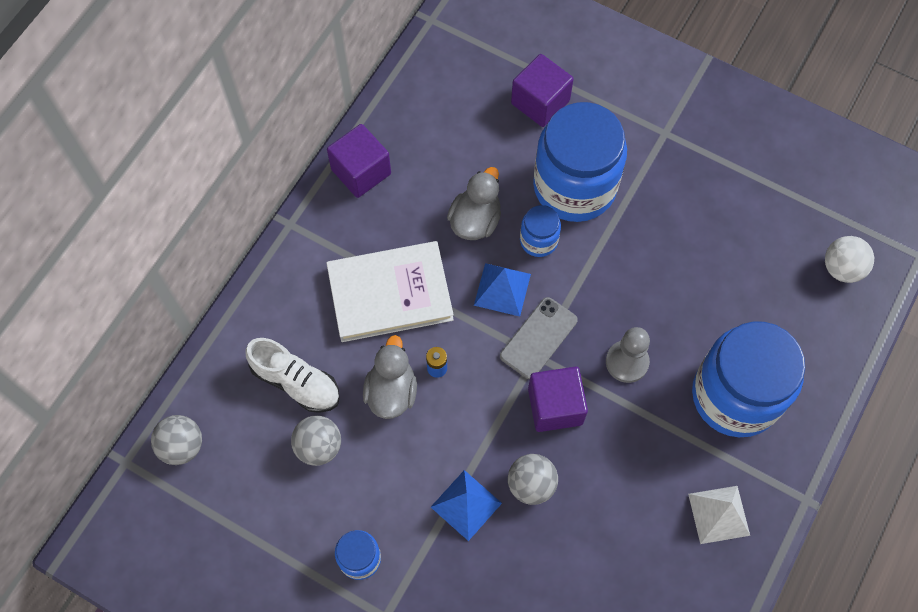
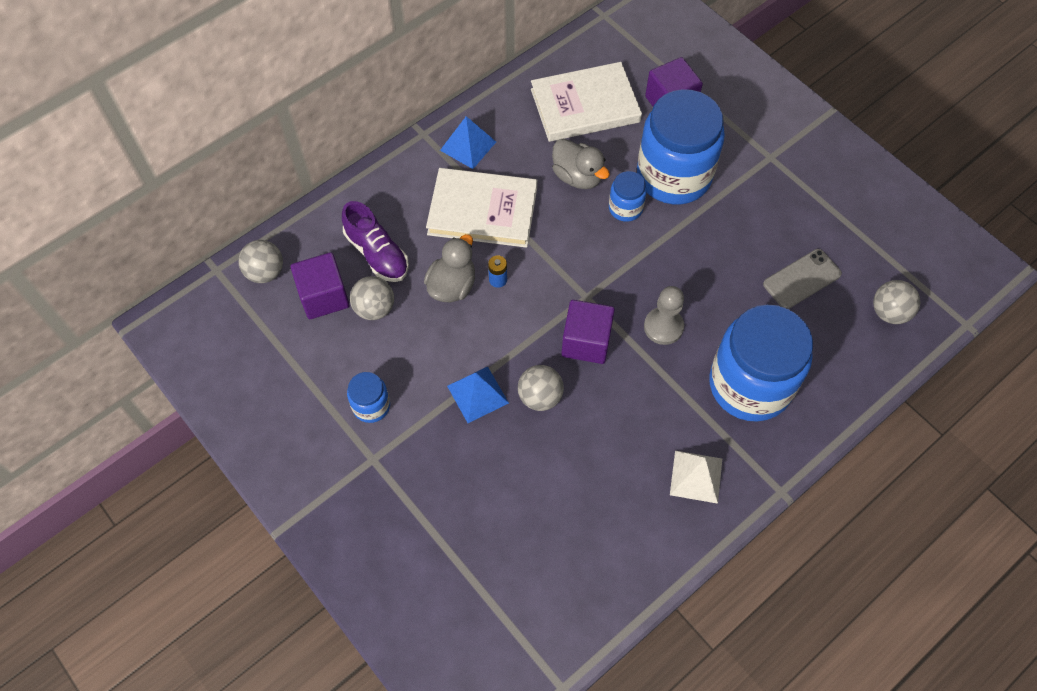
camera: 20 degrees right, 5 degrees down
white shoe [245,338,340,413] -> purple shoe [342,201,409,282]
purple cube [327,124,391,198] -> purple cube moved to [290,252,350,319]
grey duck [447,167,501,240] -> grey duck turned 90 degrees clockwise [552,139,610,189]
blue pyramid [474,263,531,317] -> blue pyramid moved to [440,116,496,169]
grey phone [500,297,578,379] -> grey phone moved to [763,249,842,309]
white ball [825,236,874,283] -> grey ball [873,280,920,324]
none -> white book [531,62,642,142]

